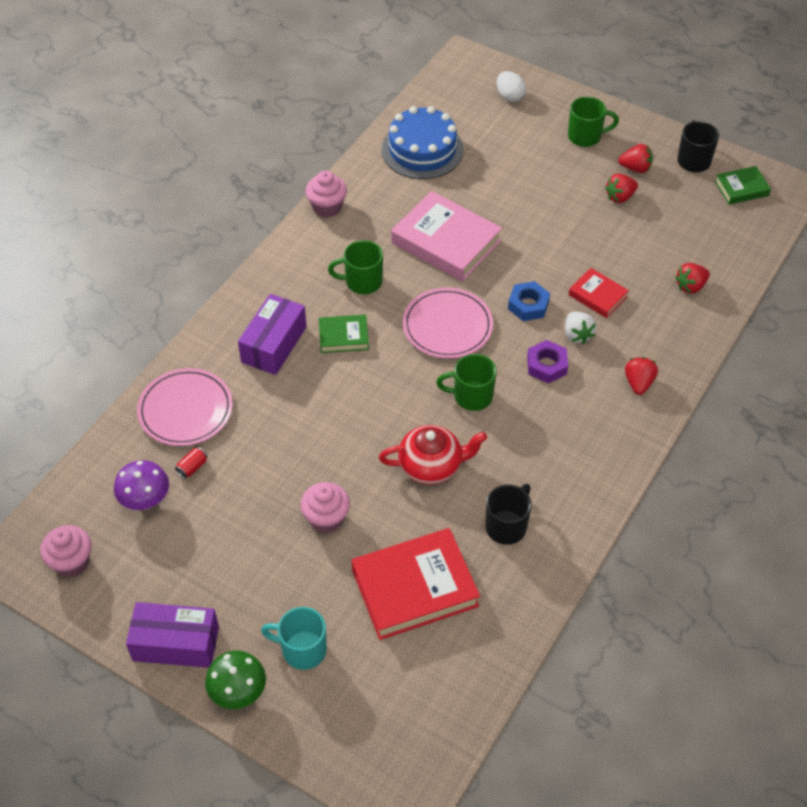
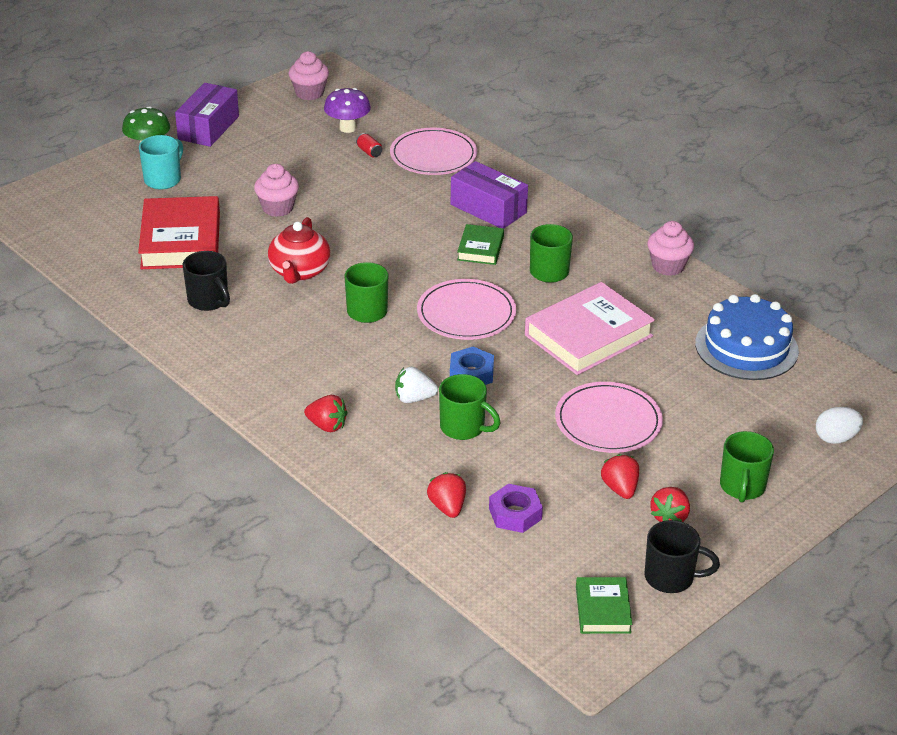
camera: 105 degrees right, 15 degrees down
purple nut [527,340,568,383] -> purple nut moved to [489,484,543,533]
red book [569,268,629,318] -> green mug [439,374,500,440]
none -> pink plate [555,382,663,453]

